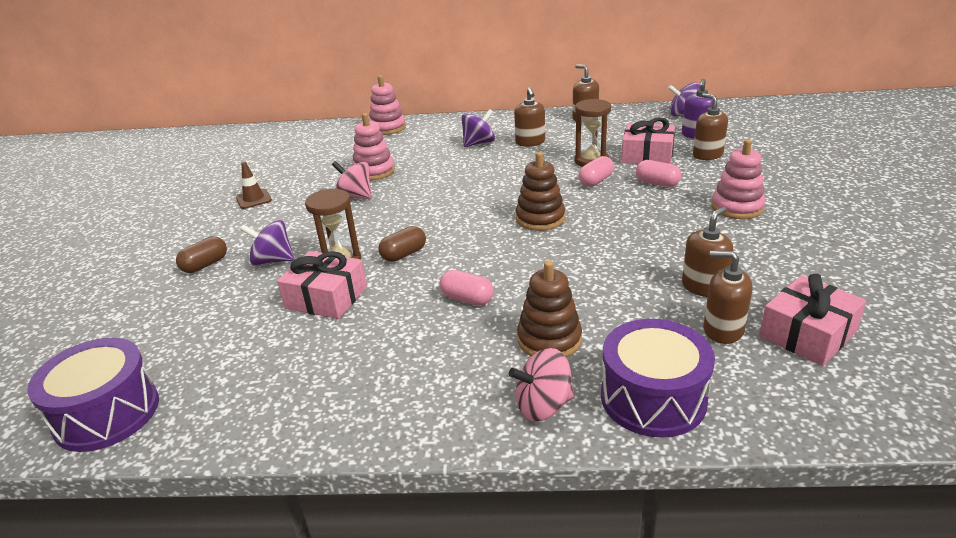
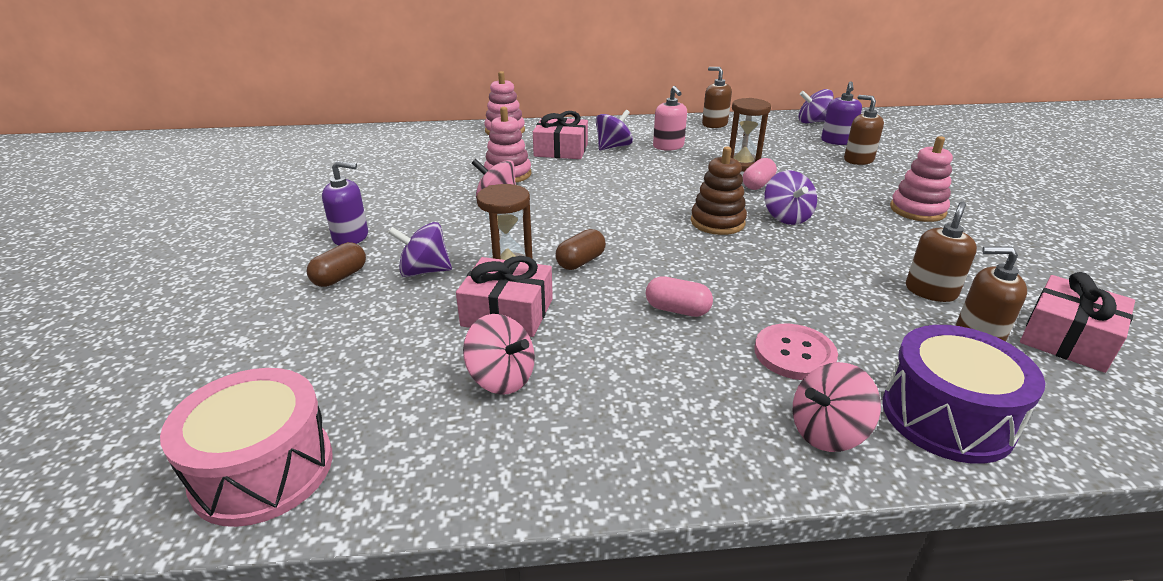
camera: 10 degrees left, 0 degrees up
purple drum [27,338,159,452] -> pink drum [160,368,333,527]
brown traffic cone [236,162,272,209] -> none
brown soap dispenser [514,87,545,147] -> pink soap dispenser [653,86,687,151]
brown stacking toy [517,260,582,357] -> pink button [754,324,838,380]
pink gift [621,117,675,164] -> pink gift moved to [533,111,588,159]
pink capsule [636,160,681,187] -> none
none -> purple soap dispenser [322,161,368,245]
none -> pink spinning top [463,314,535,395]
none -> purple spinning top [764,170,817,225]

